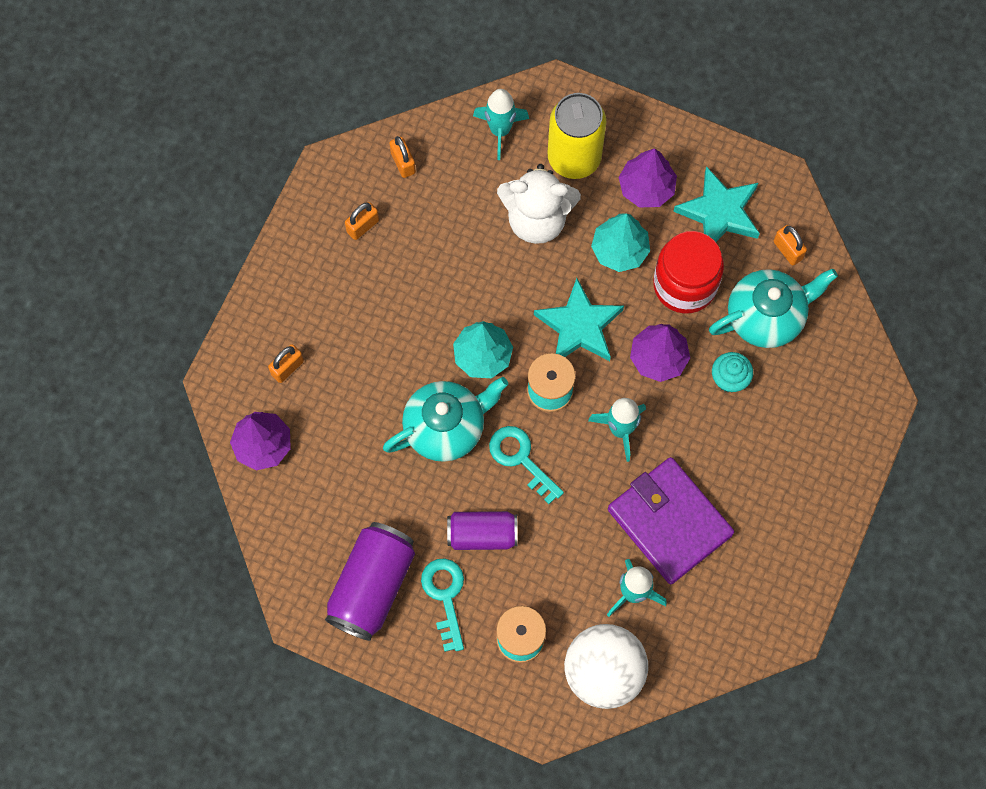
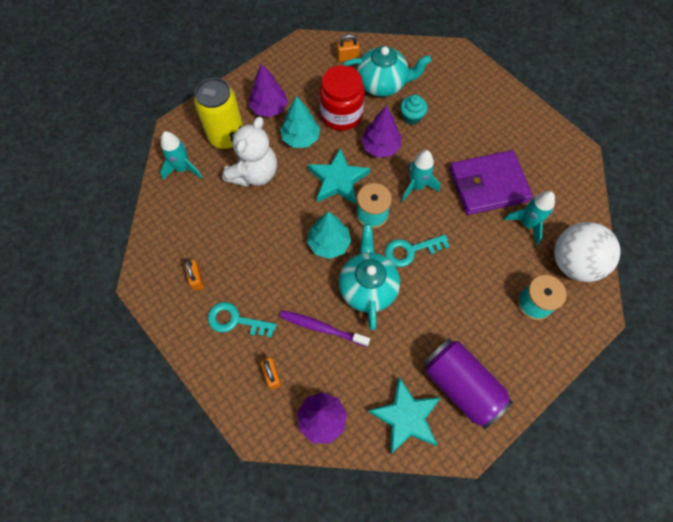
camera: 65 degrees left, 5 degrees down
orange padlock [390,136,416,178] -> none
turquoise key [421,558,464,652] -> turquoise key moved to [208,302,277,338]
purple can [447,511,518,550] -> none
turquoise star [673,166,760,242] -> turquoise star moved to [368,377,441,454]
turquoise teapot [709,268,838,348] -> turquoise teapot turned 90 degrees clockwise [342,46,431,97]
none -> purple toothbrush [280,310,370,347]

